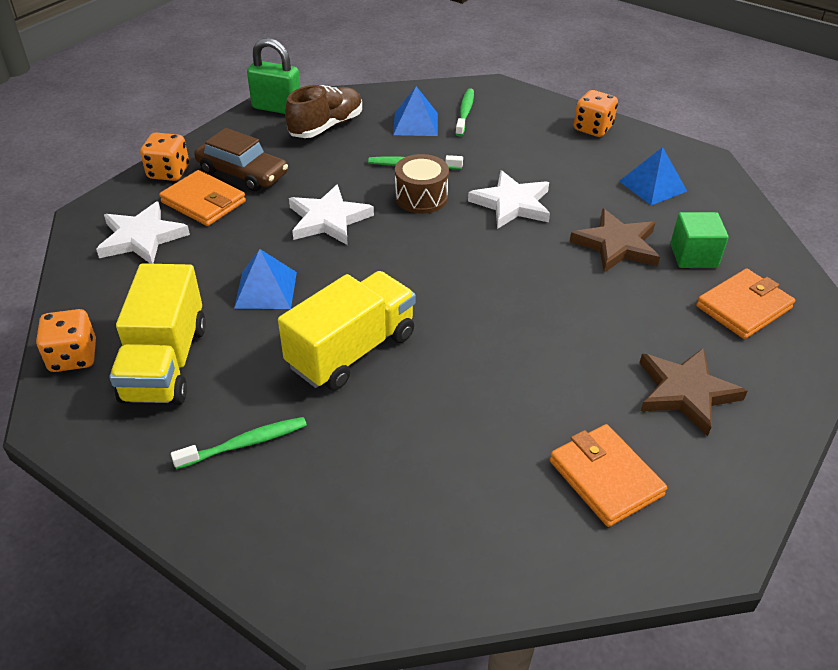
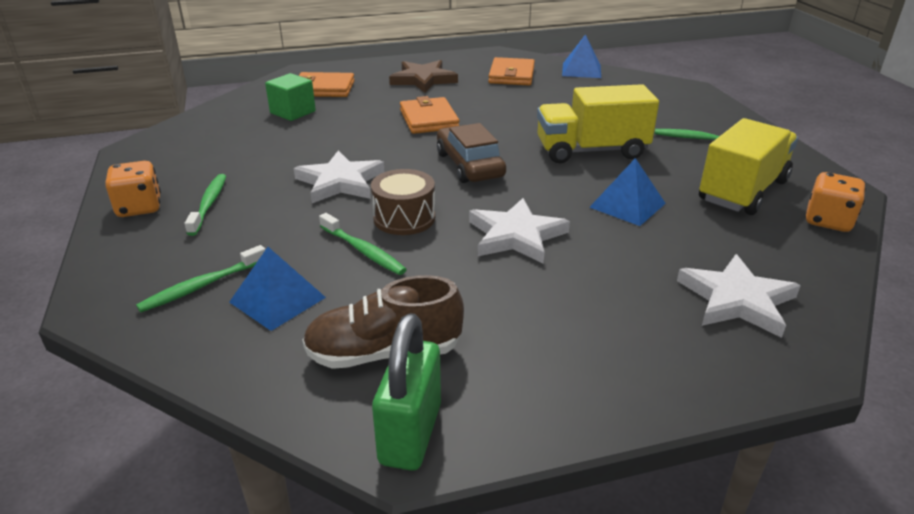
camera: 140 degrees left, 10 degrees down
orange dice [140,133,189,181] -> none
orange wallet [159,170,246,226] -> orange wallet moved to [400,96,459,134]
brown car [194,128,288,191] -> brown car moved to [437,123,506,183]
green padlock [247,38,300,114] -> green padlock turned 45 degrees clockwise [372,313,441,471]
brown star [570,208,660,273] -> none
blue pyramid [619,147,687,205] -> blue pyramid moved to [562,34,601,78]
none -> green toothbrush [185,174,226,236]

